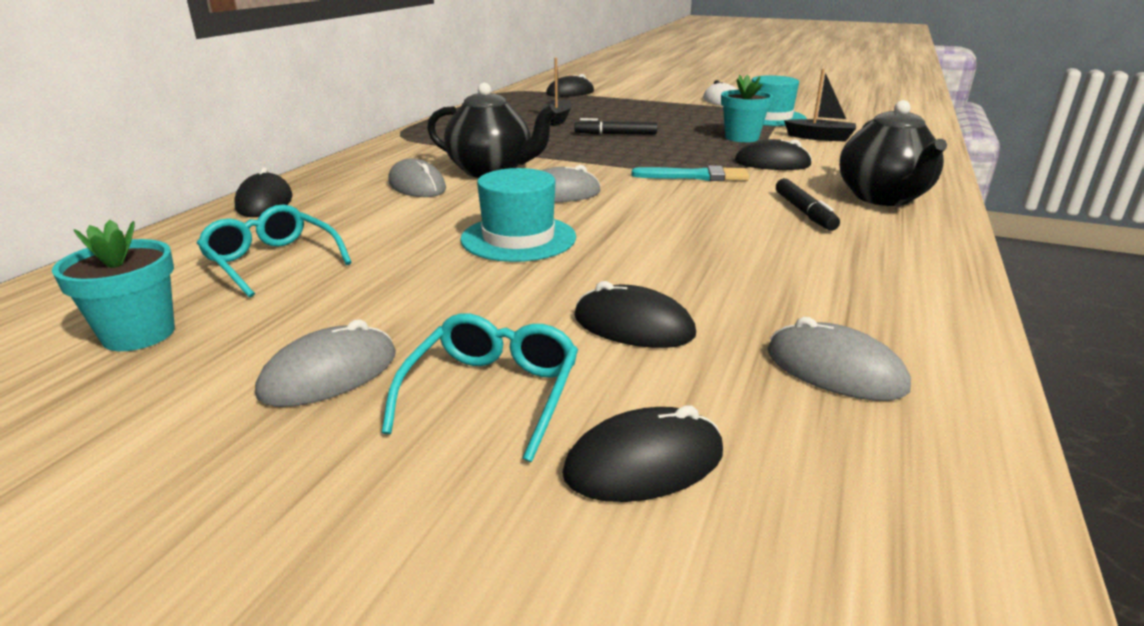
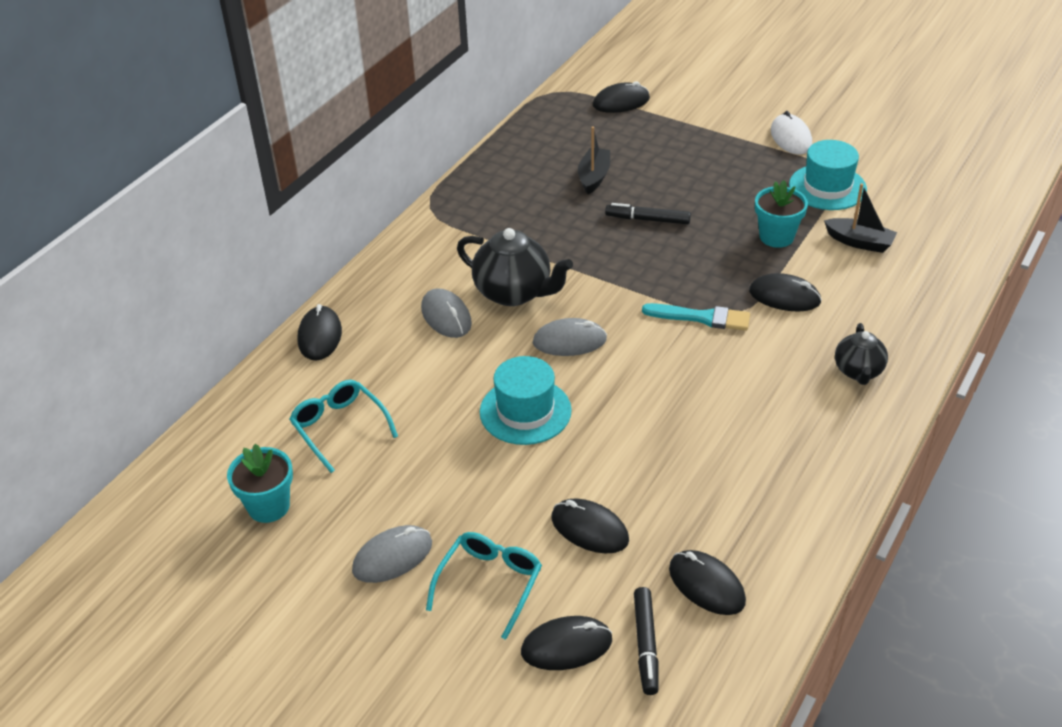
camera: 10 degrees right, 15 degrees up
grey mouse [767,317,911,401] -> black mouse [669,550,746,615]
black marker [776,178,840,231] -> black marker moved to [634,587,659,695]
black teapot [839,100,947,206] -> black teapot [835,323,888,385], size x0.61

